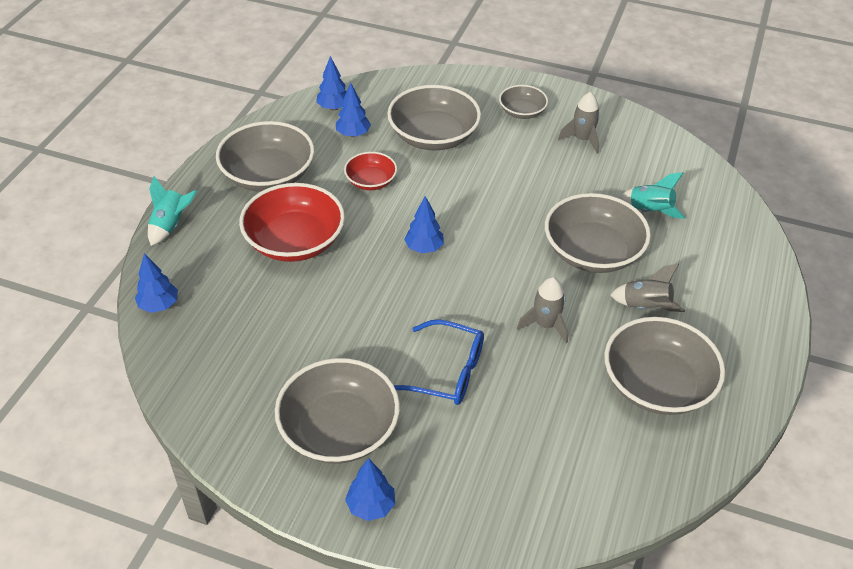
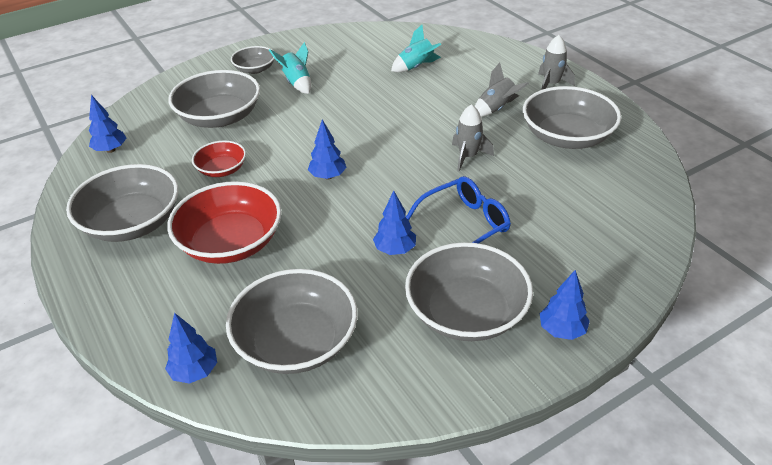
camera: 50 degrees left, 5 degrees down
turquoise rocket [148,176,197,246] -> turquoise rocket moved to [269,42,311,94]
blue tree [336,82,371,137] -> blue tree moved to [373,191,416,255]
grey bowl [545,193,651,273] -> grey bowl moved to [226,269,358,374]
grey rocket [558,92,600,154] -> grey rocket moved to [538,35,575,90]

